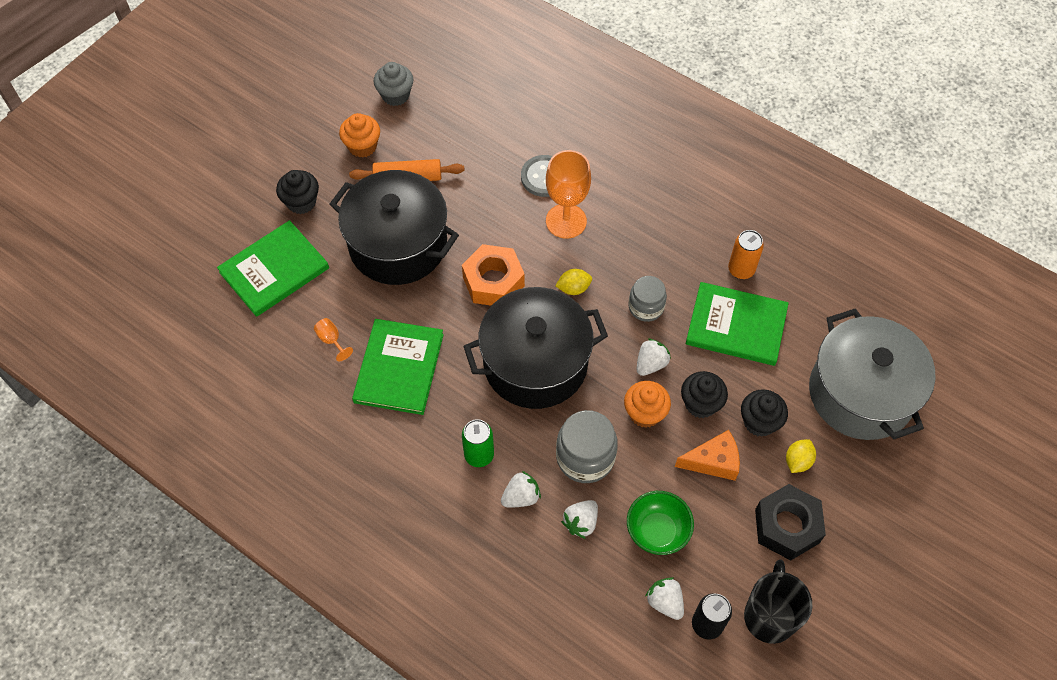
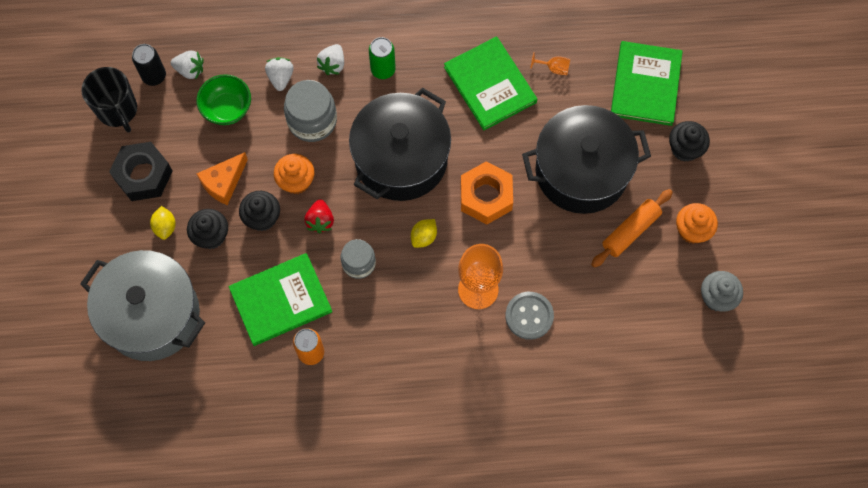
camera: 140 degrees right, 10 degrees up
white strawberry [637,338,671,376] -> red strawberry [304,199,334,233]

